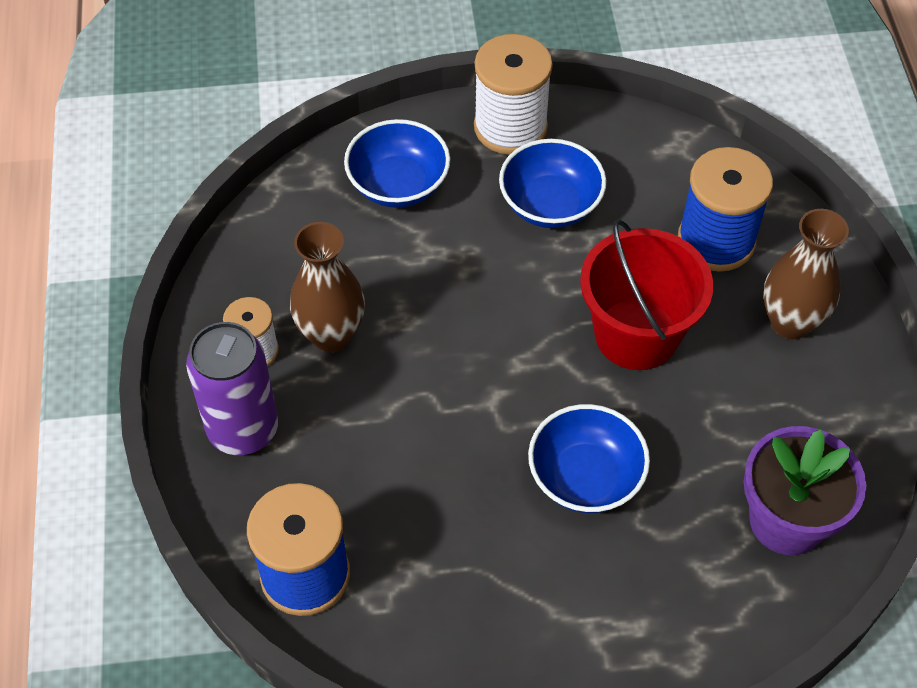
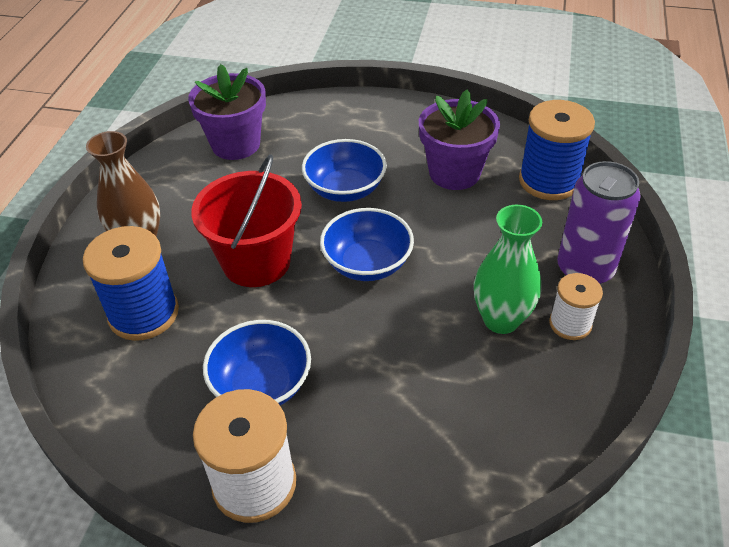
camera: 160 degrees left, 10 degrees down
brown vase [290,222,365,352] -> green vase [474,205,542,334]
blue bowl [344,119,450,208] -> blue bowl moved to [320,208,414,281]
none -> purple flower pot [419,89,500,190]

